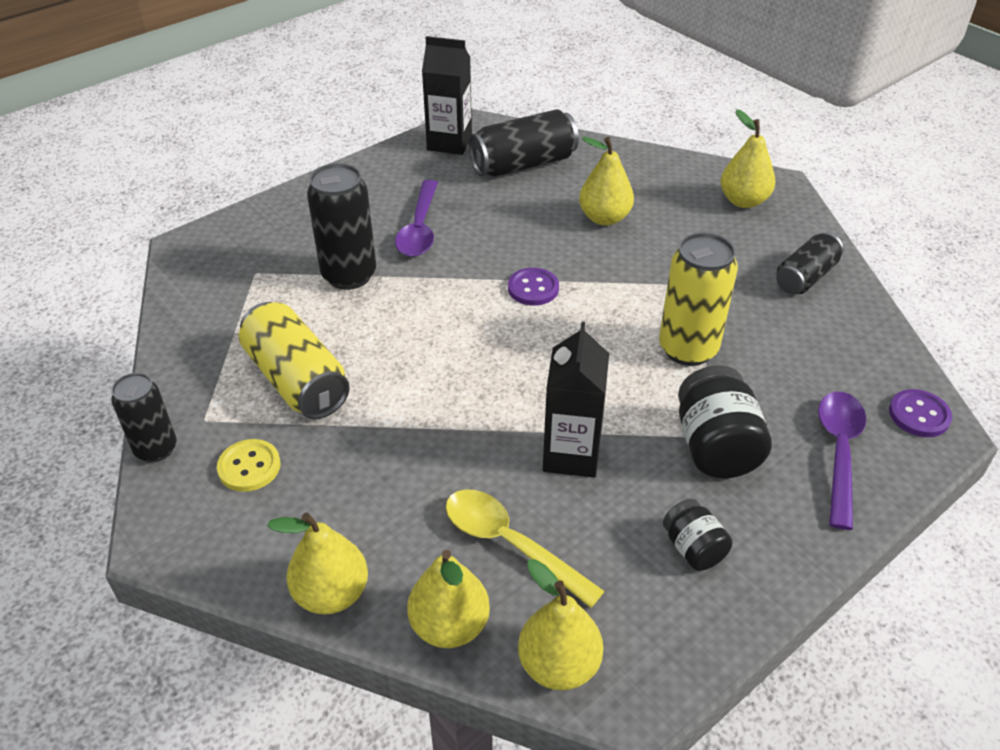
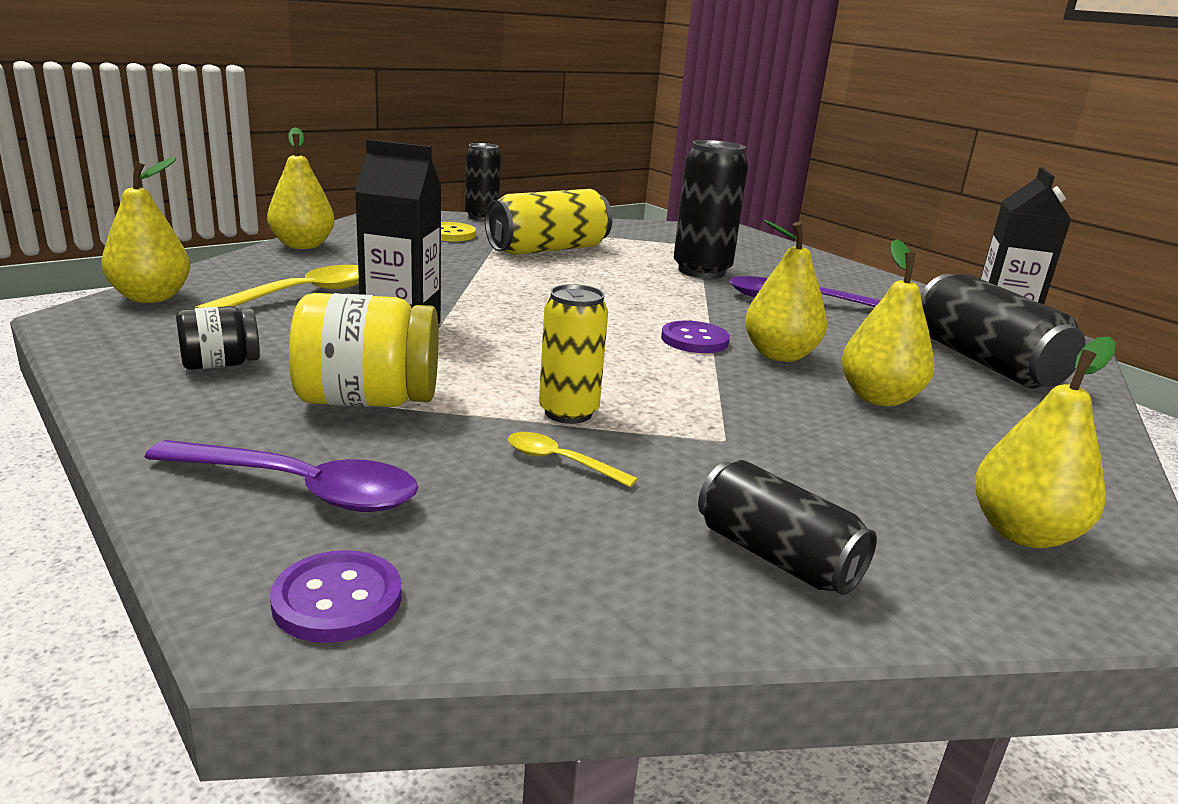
camera: 90 degrees right, 20 degrees down
yellow pear [407,550,490,648] -> yellow pear moved to [745,220,827,362]
yellow can [659,232,738,366] -> yellow can [539,284,608,424], size x0.65
black jar [678,365,772,478] -> yellow jar [289,293,438,407]
none -> yellow spoon [508,432,638,487]

